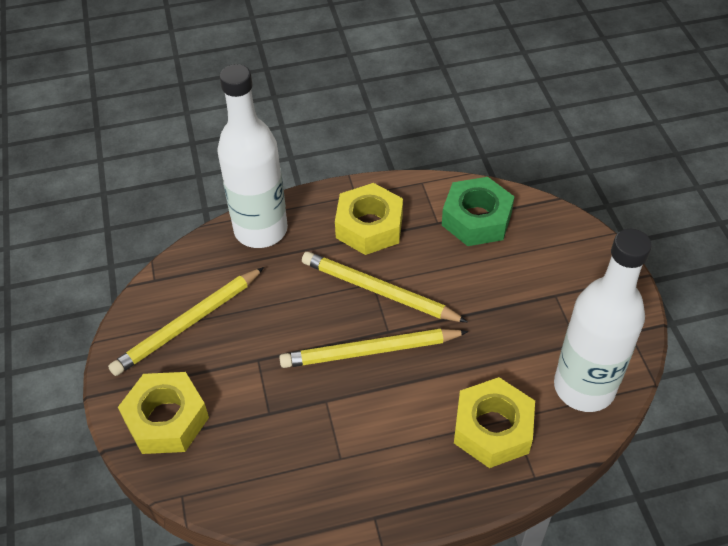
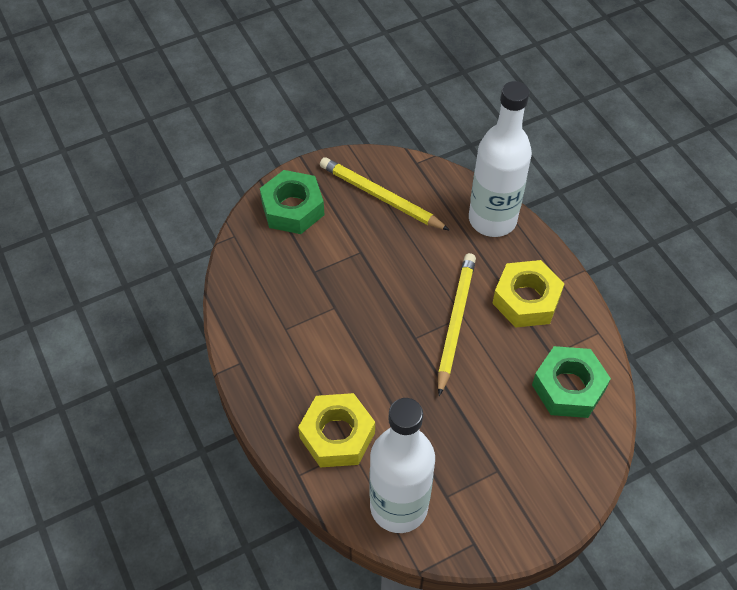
camera: 75 degrees right, 5 degrees up
yellow nut [118,372,209,454] -> green nut [260,170,324,234]
yellow pencil [279,329,469,368] -> none

